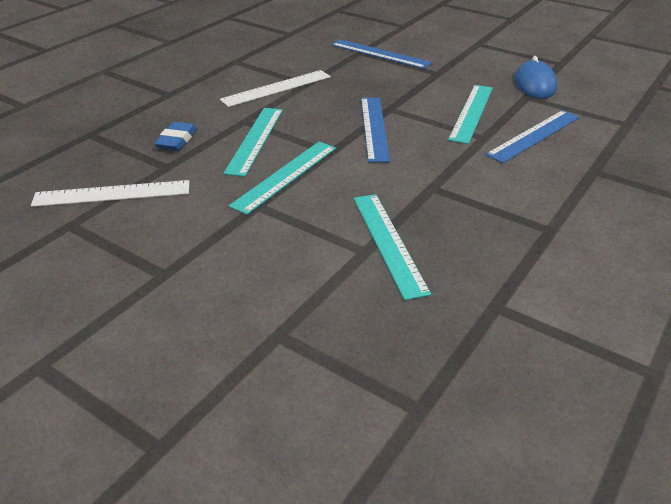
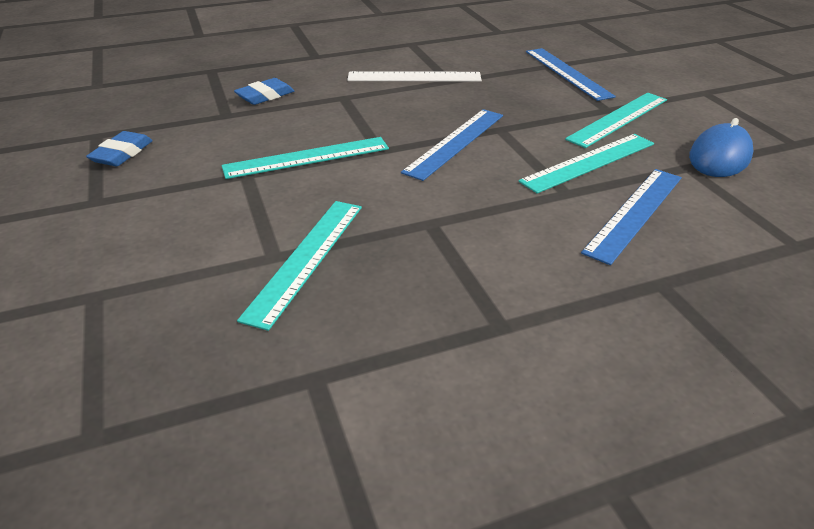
camera: 35 degrees right, 0 degrees up
white ruler [31,180,189,207] -> none
turquoise ruler [223,108,283,177] -> turquoise ruler moved to [565,93,667,148]
blue ruler [485,110,580,163] -> blue ruler turned 45 degrees counterclockwise [581,169,682,265]
none -> blue eraser [86,131,153,166]

